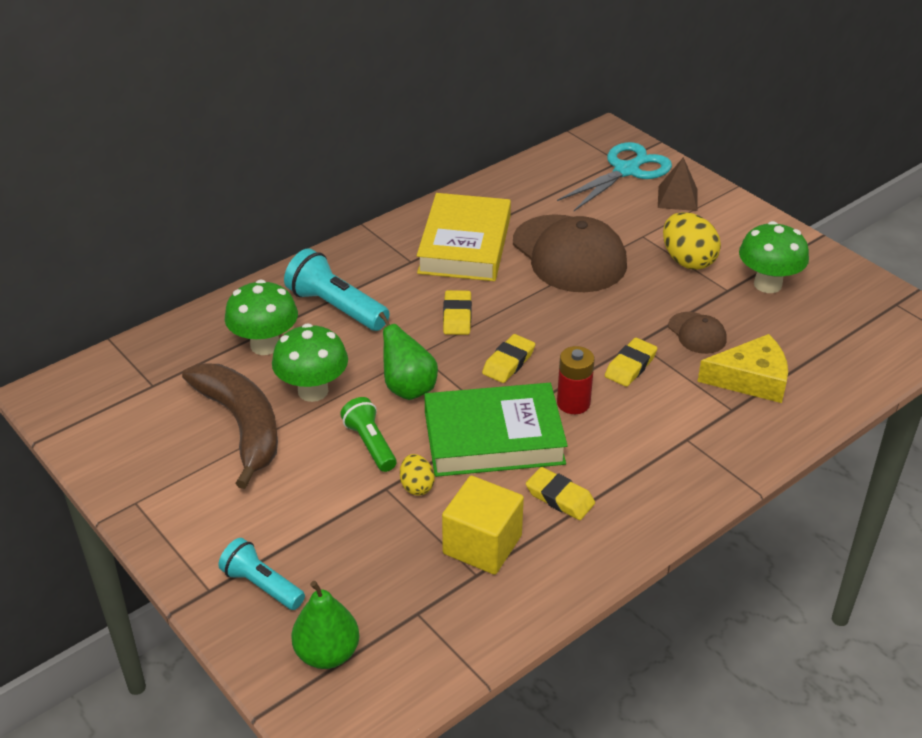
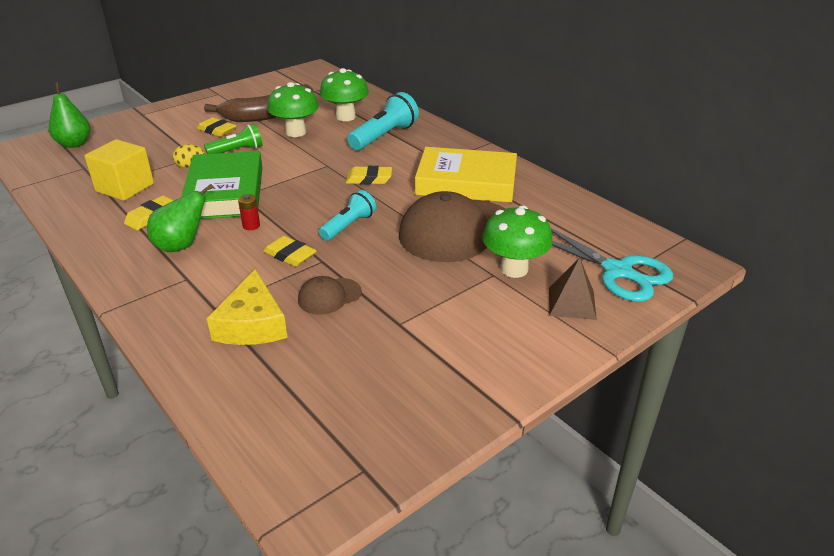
camera: 90 degrees right, 5 degrees down
turquoise flashlight [218,538,305,610] -> turquoise flashlight moved to [319,190,376,241]
green pear [379,312,438,400] -> green pear moved to [147,184,214,252]
yellow eraser [482,334,535,383] -> yellow eraser moved to [197,117,236,137]
red battery [557,346,595,414] -> red battery [238,194,260,230], size x0.62
yellow egg [663,212,721,270] -> none
green mushroom [739,221,809,293] -> green mushroom moved to [482,205,553,278]

